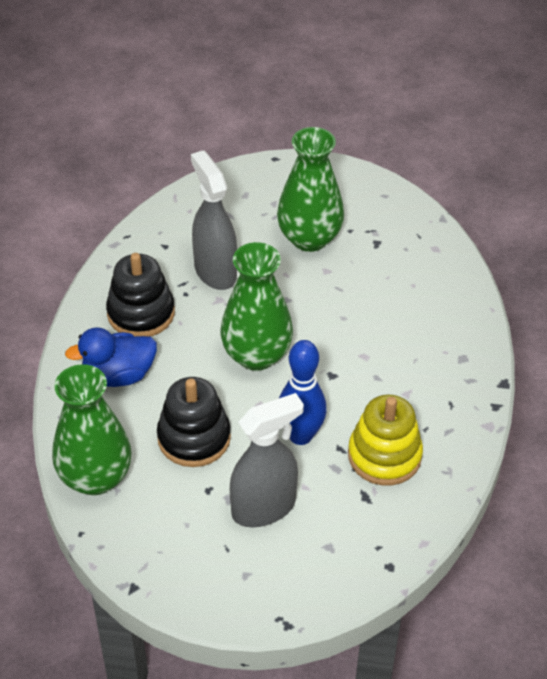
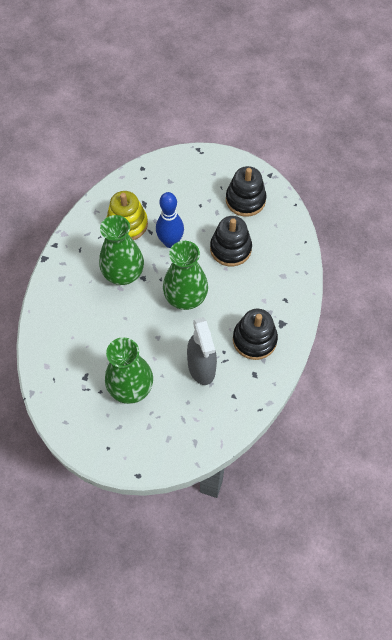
camera: 170 degrees left, 15 degrees up
green vase [52,364,132,495] -> green vase moved to [99,215,144,285]
blue duck [65,327,157,387] -> none
grey spray bottle [230,393,304,527] -> none
none -> black stacking toy [226,166,267,217]

